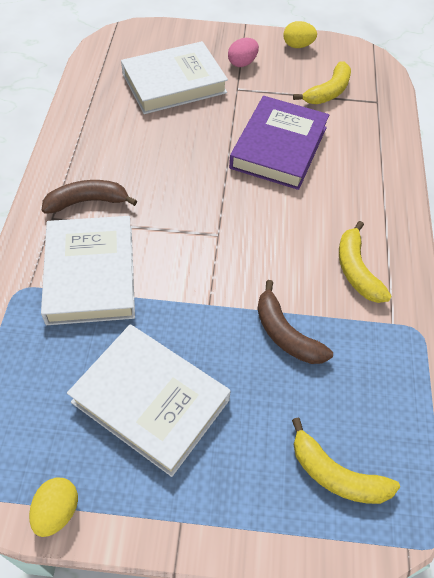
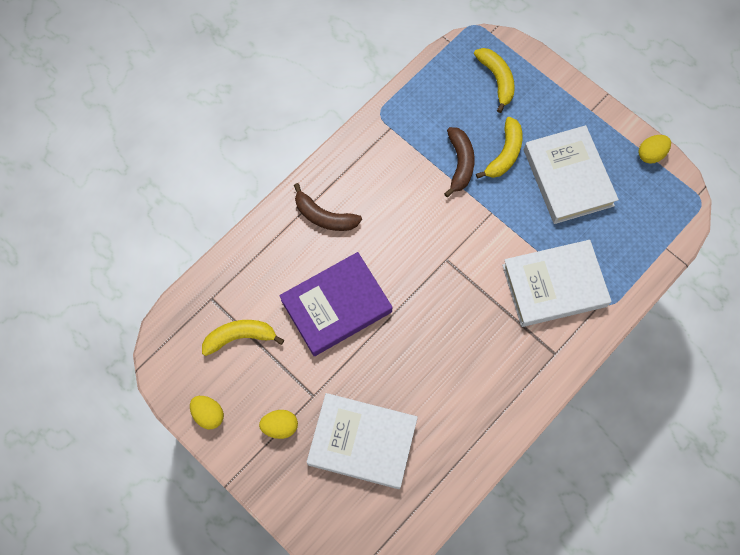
camera: 140 degrees left, 15 degrees up
white book [41,216,135,325] -> white book turned 45 degrees clockwise [502,240,612,327]
brown banana [42,180,137,214] -> brown banana moved to [294,183,362,231]
pink egg [228,38,259,67] -> yellow egg [259,410,298,439]
yellow banana [339,221,392,303] -> yellow banana moved to [476,117,523,178]

